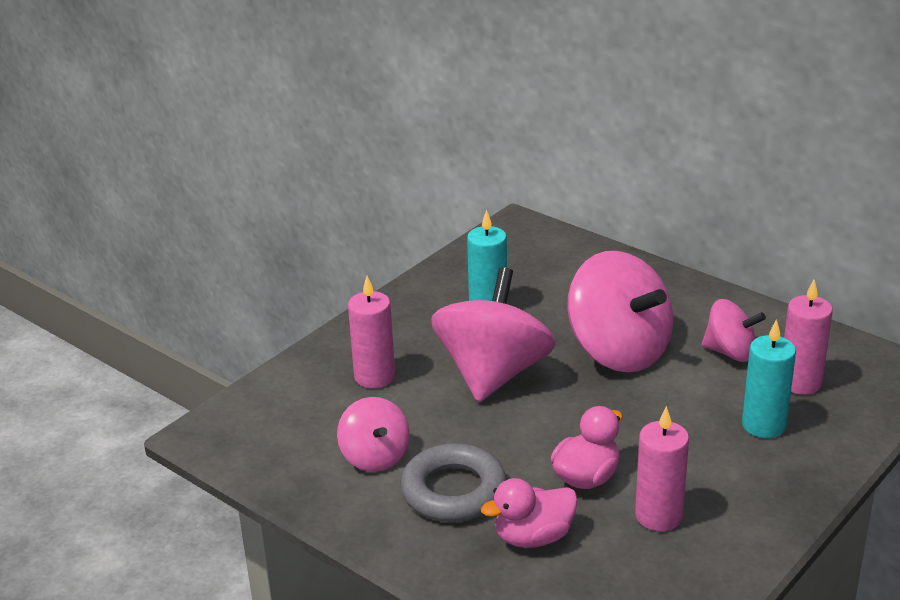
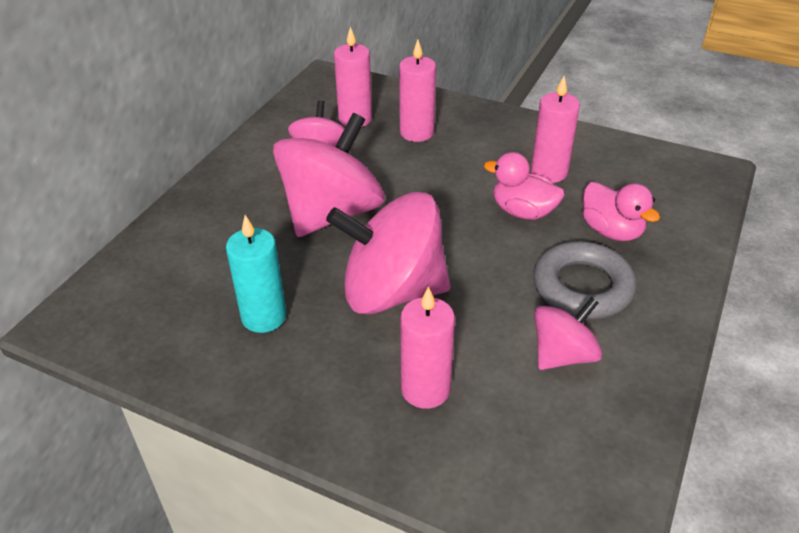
camera: 105 degrees left, 10 degrees up
turquoise candle [742,319,796,438] -> pink candle [399,39,436,142]

